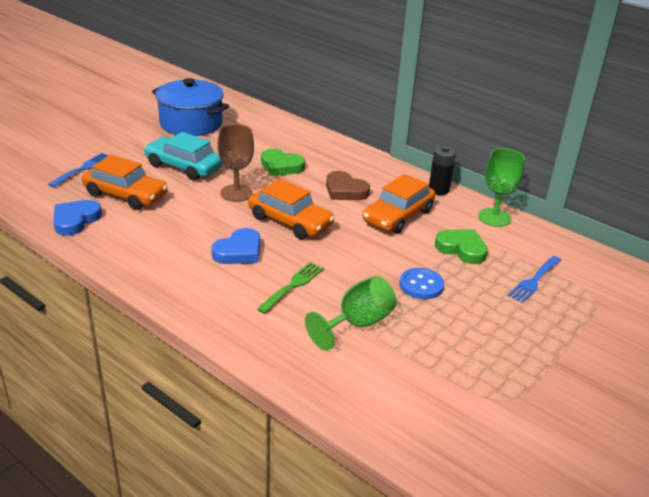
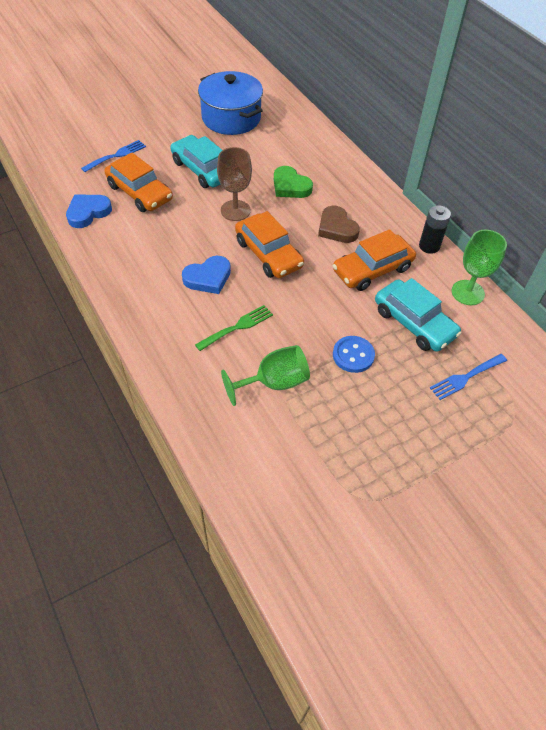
camera: 20 degrees right, 20 degrees up
green heart [435,229,488,264] -> turquoise car [375,278,462,352]

